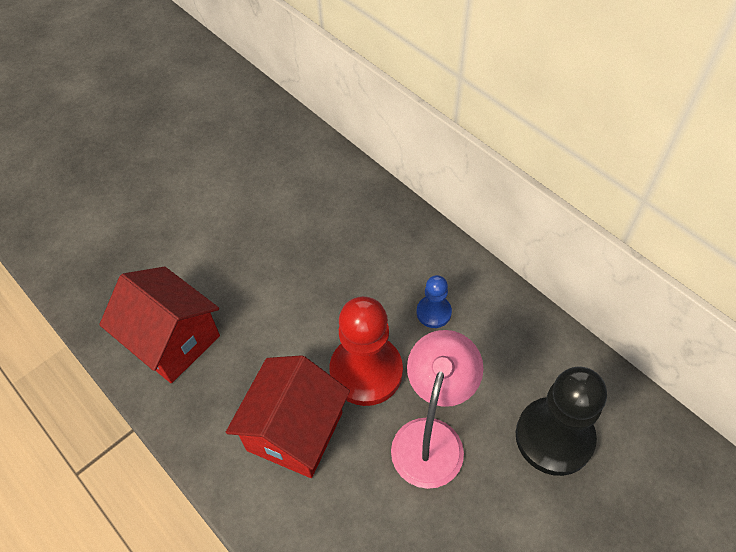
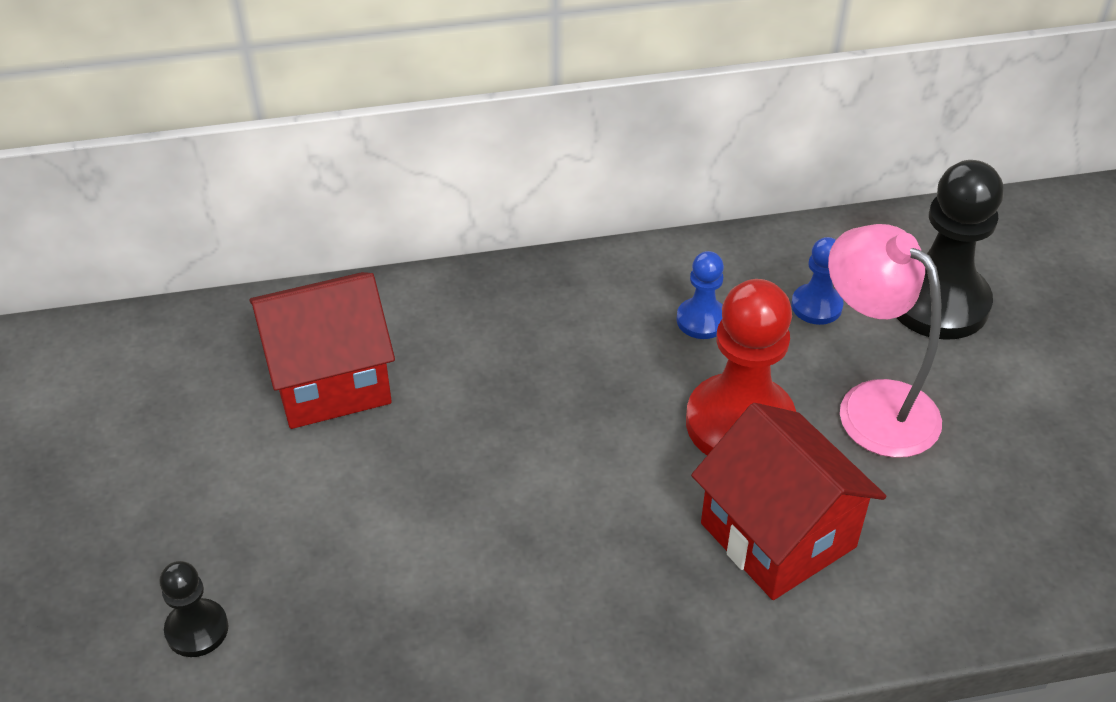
camera: 60 degrees left, 10 degrees down
red house [99,267,220,383] -> red house moved to [250,272,395,429]
none -> black pawn [159,561,228,657]
none -> blue pawn [791,237,843,325]

